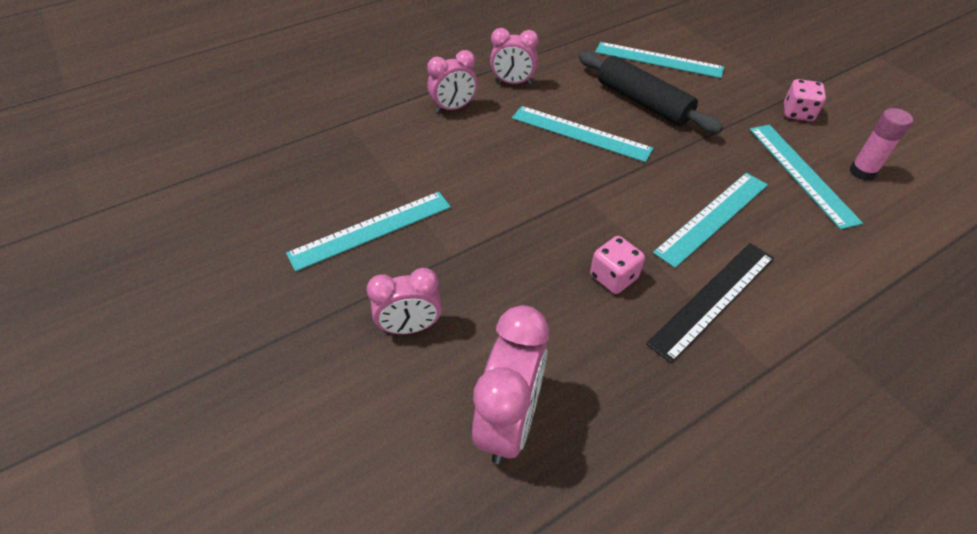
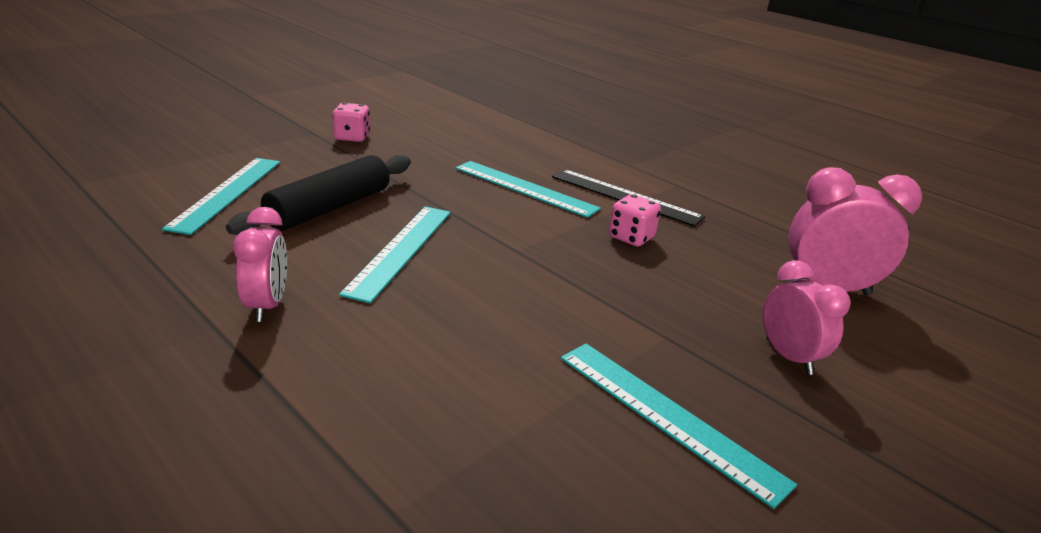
camera: 105 degrees left, 20 degrees down
pink clock [427,50,478,113] -> none
turquoise ruler [750,125,863,230] -> none
pink glue stick [849,108,913,181] -> none

